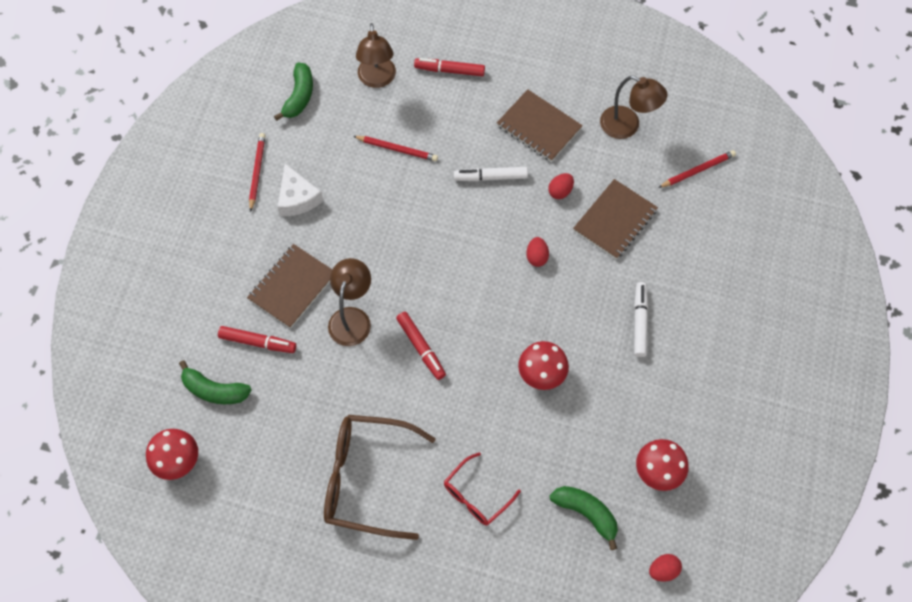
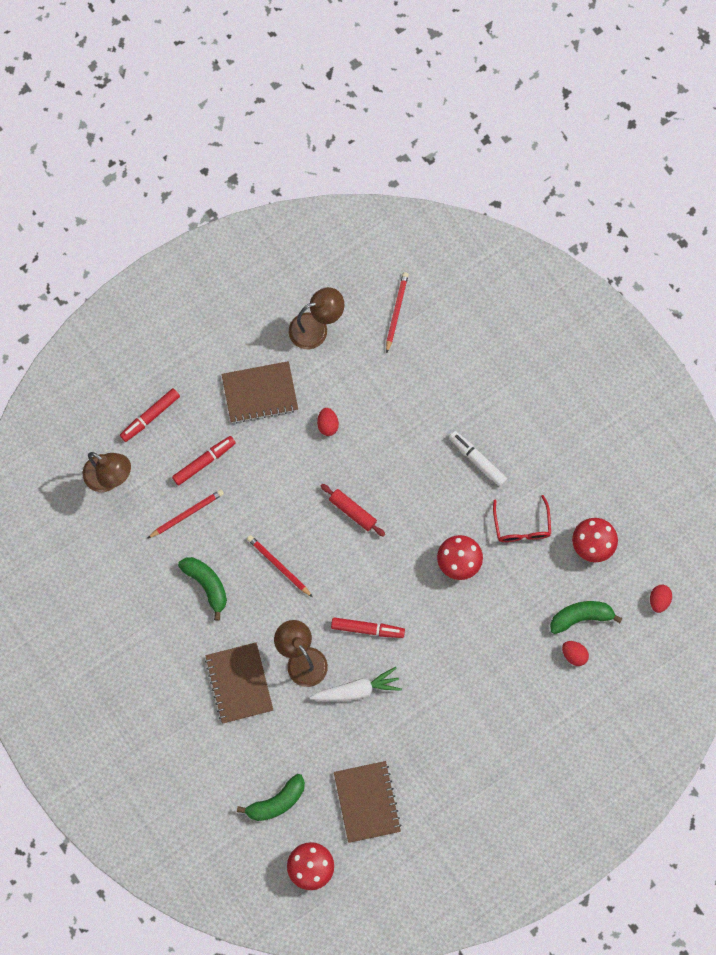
camera: 50 degrees left, 10 degrees up
red marker [218,326,296,353] -> red marker moved to [172,436,236,486]
red pencil [249,133,266,212] -> red pencil moved to [247,535,312,597]
green banana [274,62,313,121] -> green banana moved to [178,557,227,621]
white cheese [278,164,323,216] -> none
brown glasses [324,415,436,540] -> none
red glasses [444,452,521,526] -> red glasses moved to [493,495,551,542]
white marker [454,167,528,181] -> none
red egg [526,237,549,267] -> red egg moved to [562,641,589,666]
brown notebook [573,179,658,259] -> brown notebook moved to [334,761,402,843]
none -> white carrot [310,667,402,701]
none -> red rolling pin [321,484,385,537]

